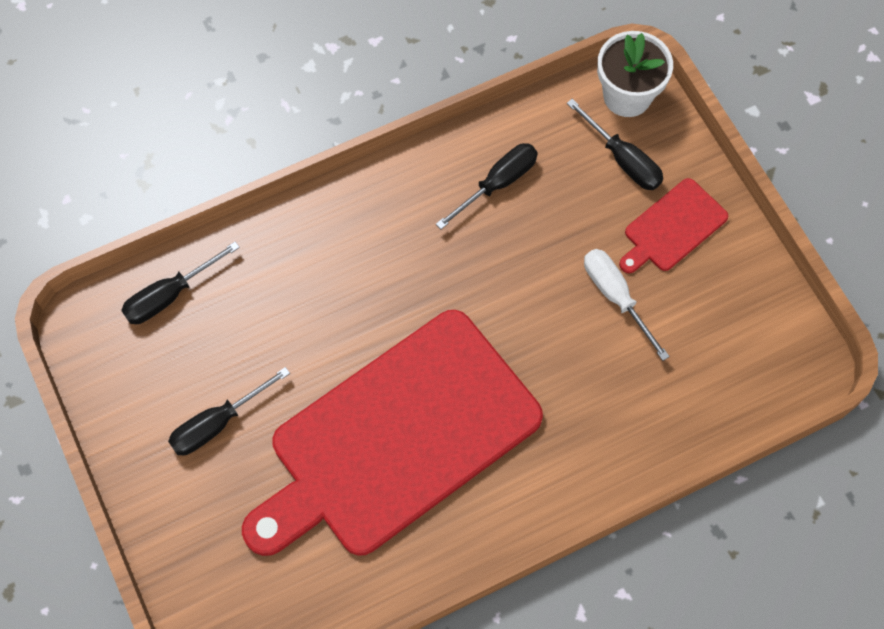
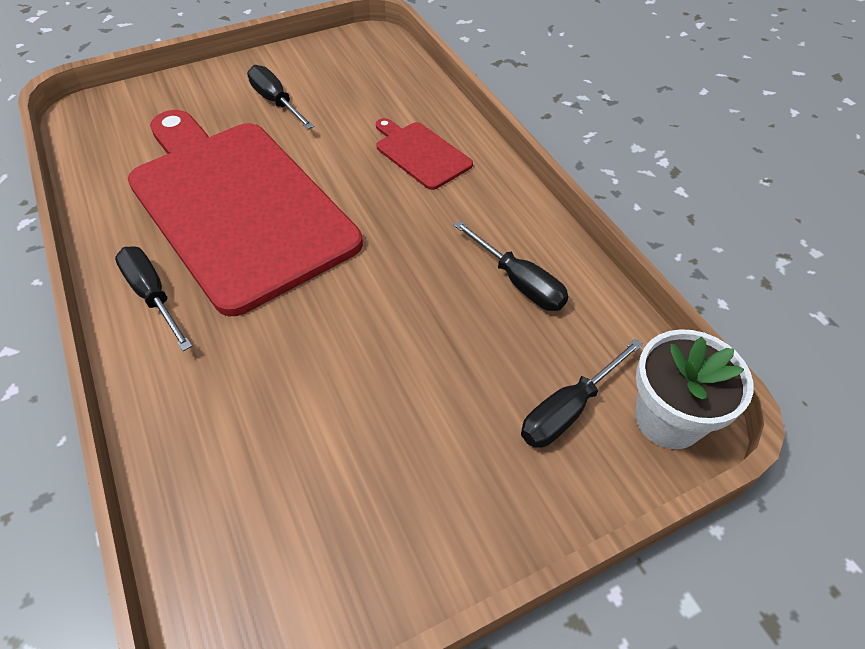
camera: 90 degrees right, 15 degrees down
black screwdriver [121,242,240,324] -> black screwdriver moved to [115,246,192,351]
white screwdriver [584,249,670,361] -> none
red cutting board [619,178,728,273] -> red cutting board moved to [376,118,473,190]

